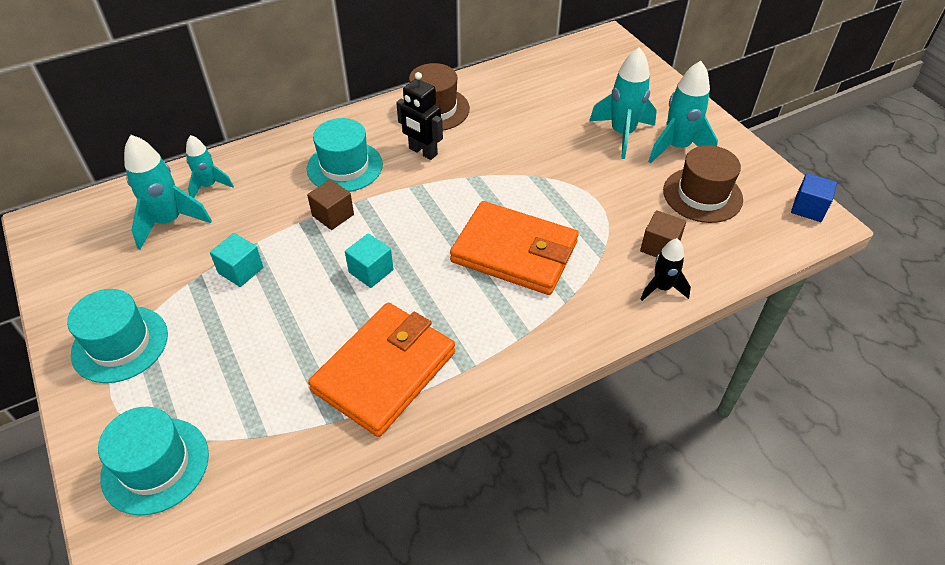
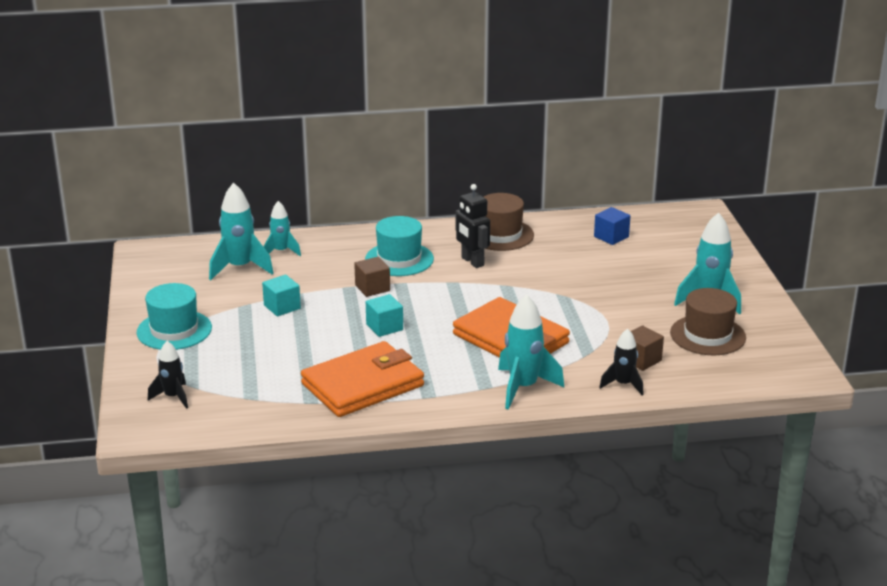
camera: 20 degrees right, 20 degrees down
turquoise hat [98,407,209,516] -> black rocket [148,341,188,409]
turquoise rocket [589,47,657,159] -> turquoise rocket moved to [498,294,565,410]
blue cube [791,173,837,222] -> blue cube moved to [594,207,630,245]

